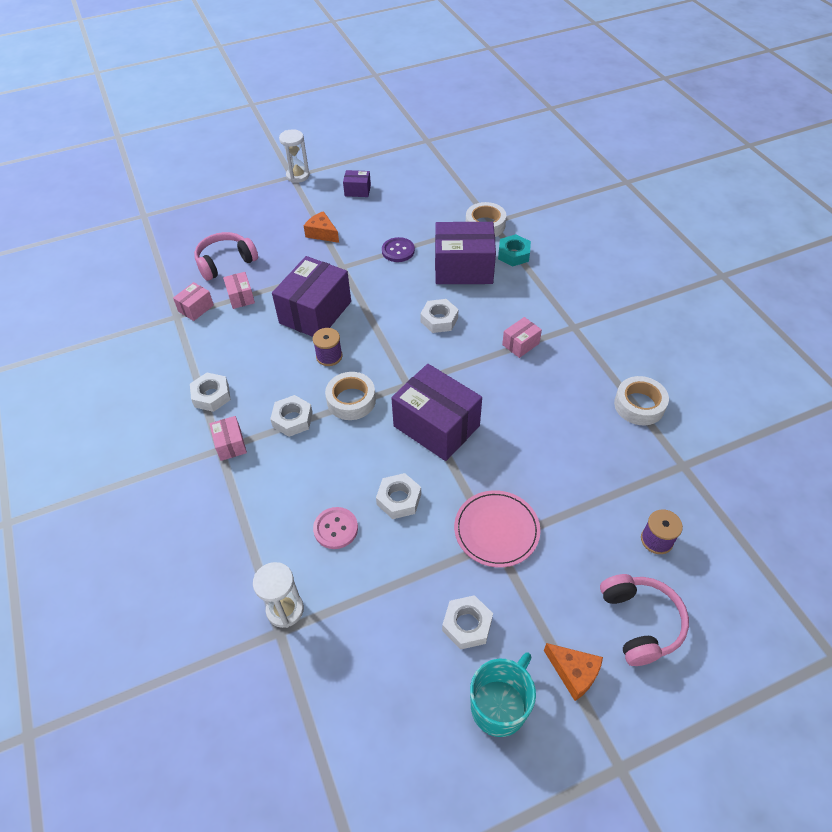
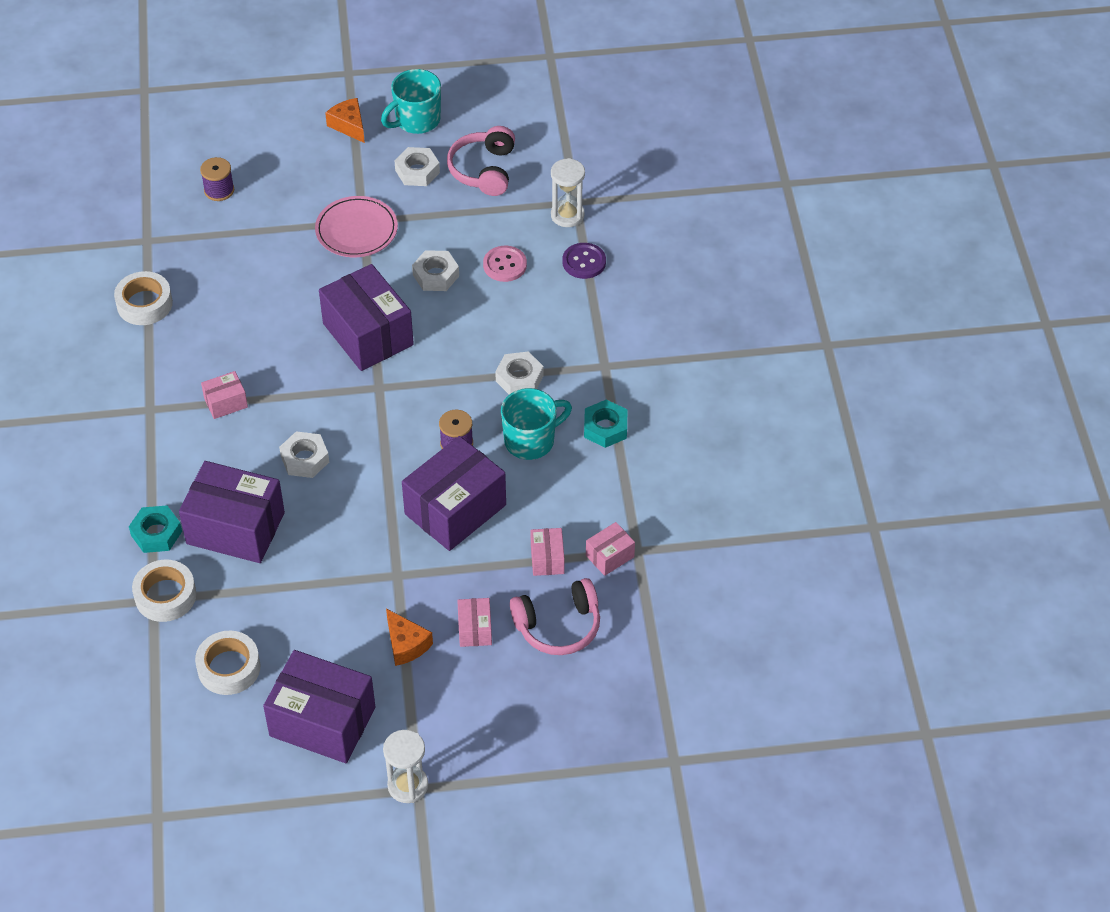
camera: 165 degrees left, 0 degrees up
white nut [190,373,231,412] -> turquoise nut [584,399,627,448]
pink box [209,416,247,461] -> pink box moved to [457,598,492,647]
white tape [325,372,376,420] -> white tape moved to [195,631,260,695]
purple box [343,170,371,197] -> purple box [263,650,375,763], size x2.13
purple button [382,237,415,262] -> purple button moved to [562,243,606,279]
pink headphones [600,574,689,666] -> pink headphones moved to [447,126,515,196]
none -> turquoise mug [501,388,572,460]

